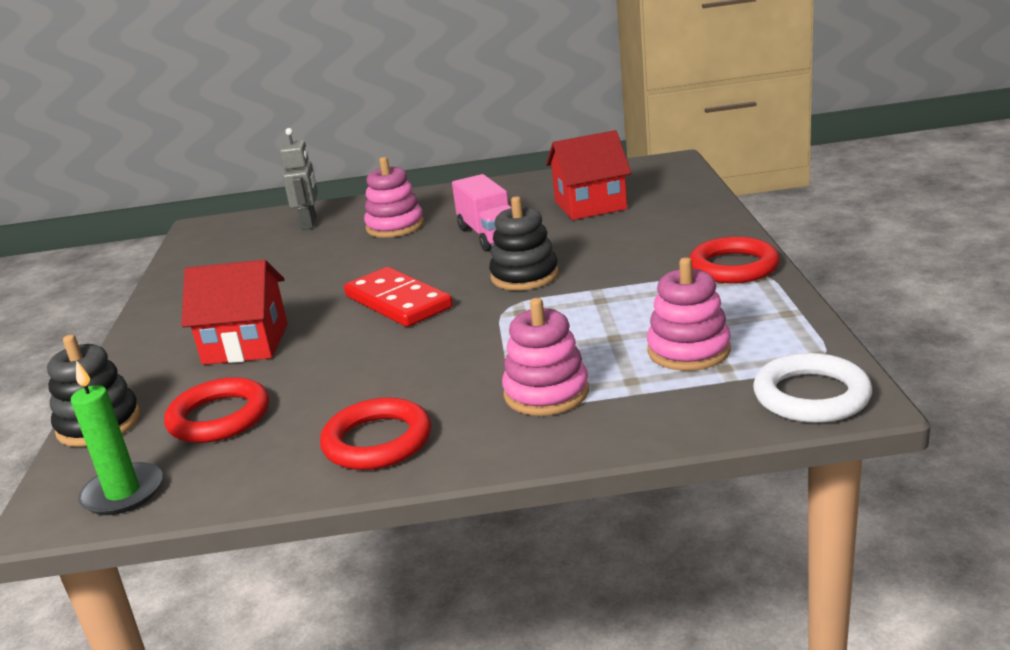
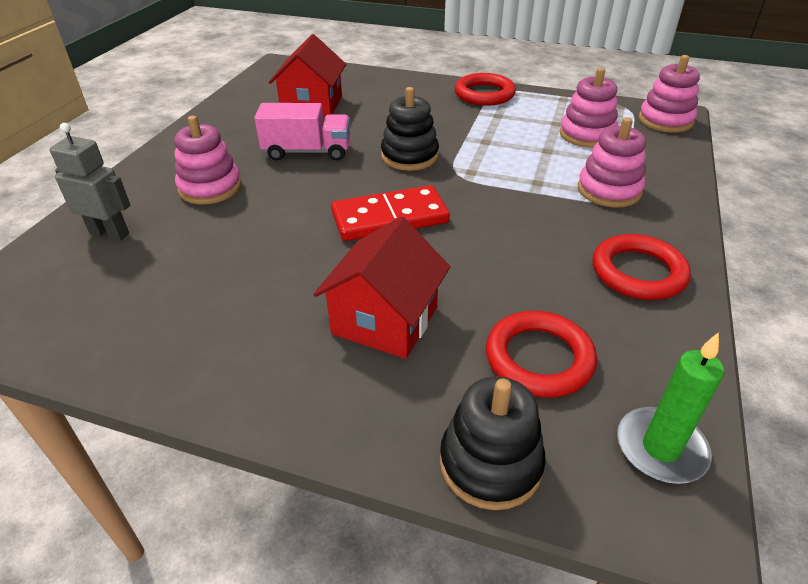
camera: 70 degrees left, 15 degrees up
white ring [753,353,872,423] -> pink stacking toy [639,55,700,133]

